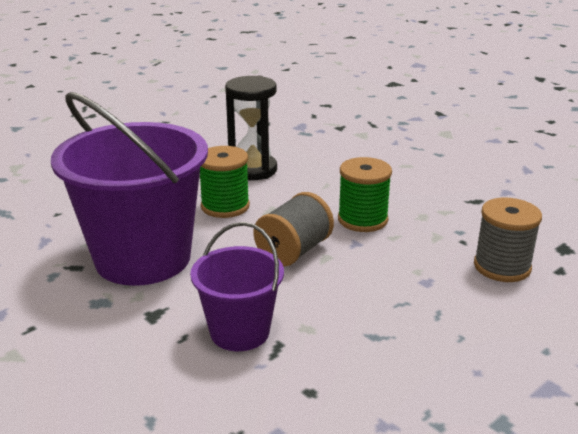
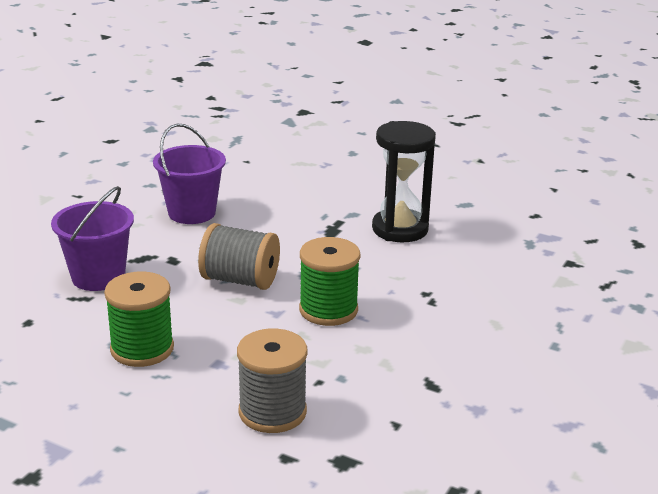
camera: 70 degrees right, 0 degrees up
purple bucket [51,92,208,286] -> purple bucket [153,124,226,224], size x0.54
green spool [200,146,250,218] -> green spool moved to [104,272,174,367]

